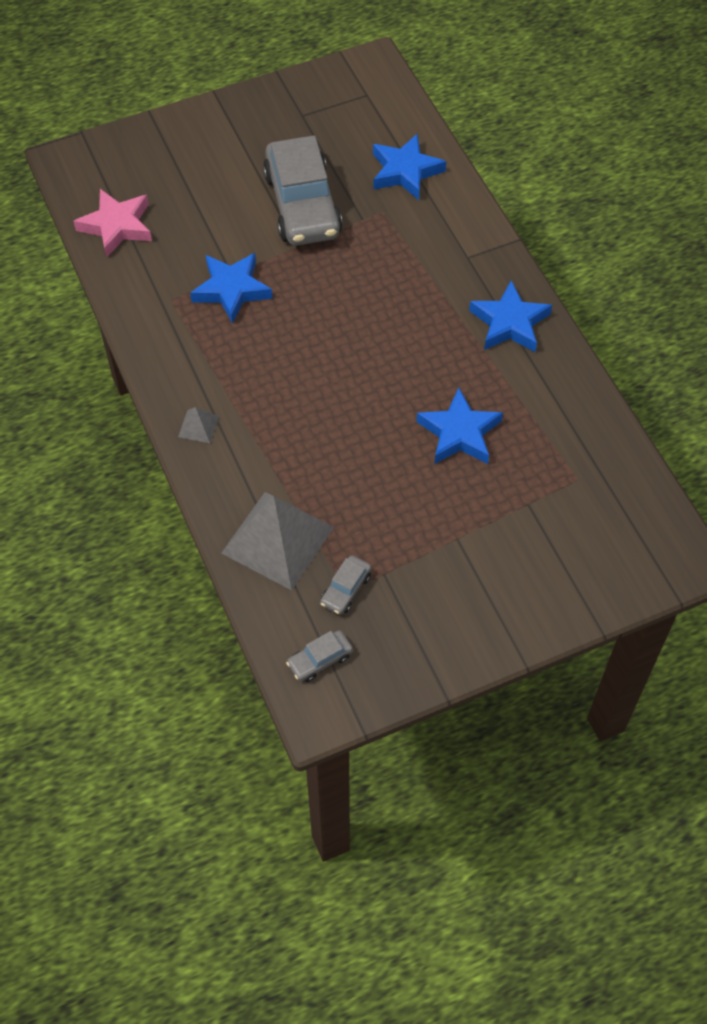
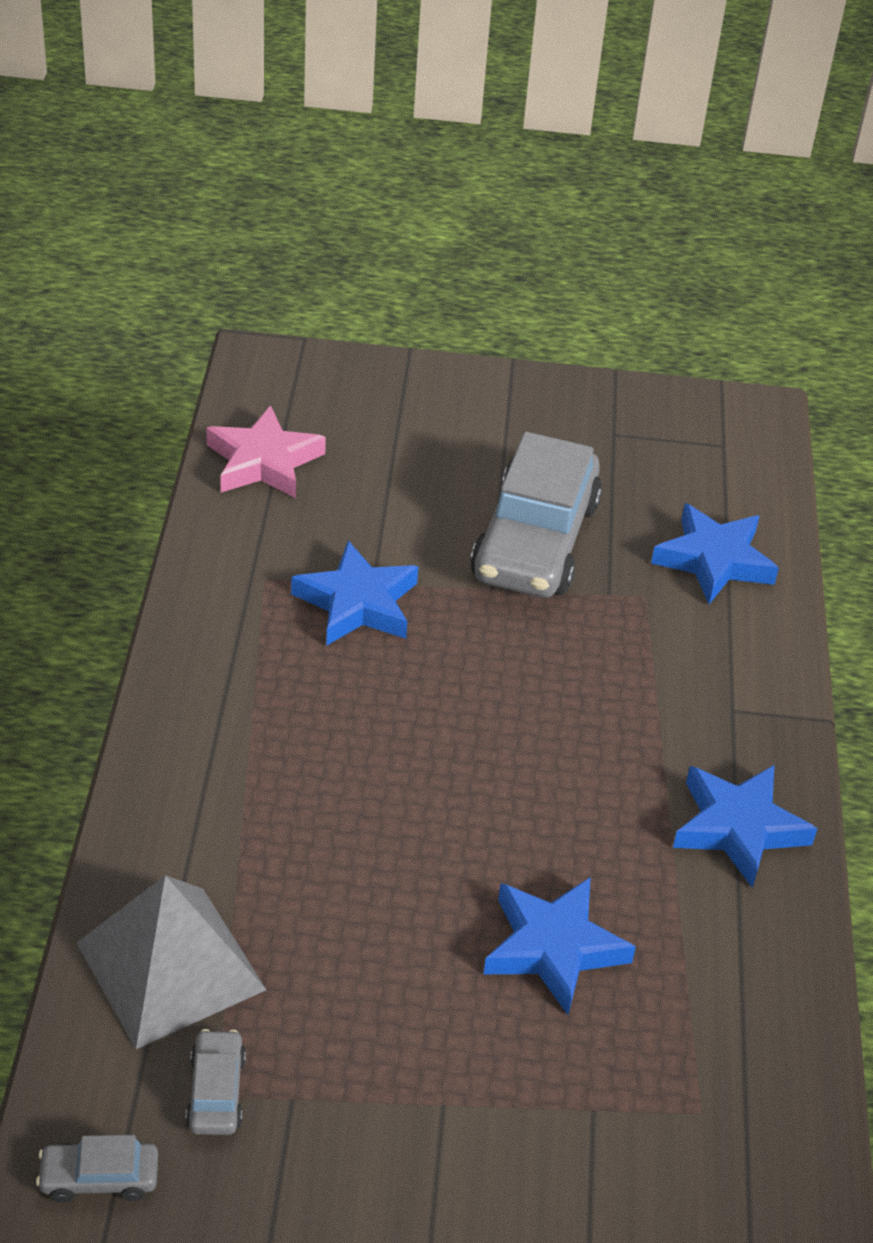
camera: 25 degrees right, 15 degrees down
grey pyramid [178,407,219,443] -> none
grey car [320,555,371,615] -> grey car turned 120 degrees clockwise [186,1029,246,1135]

